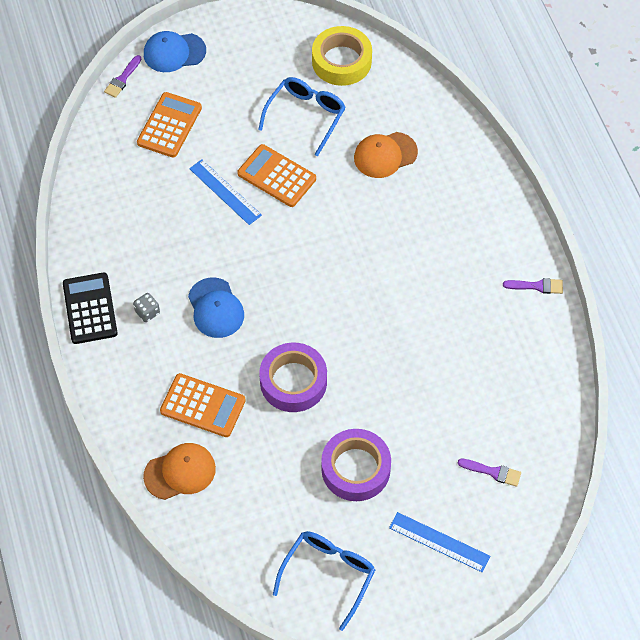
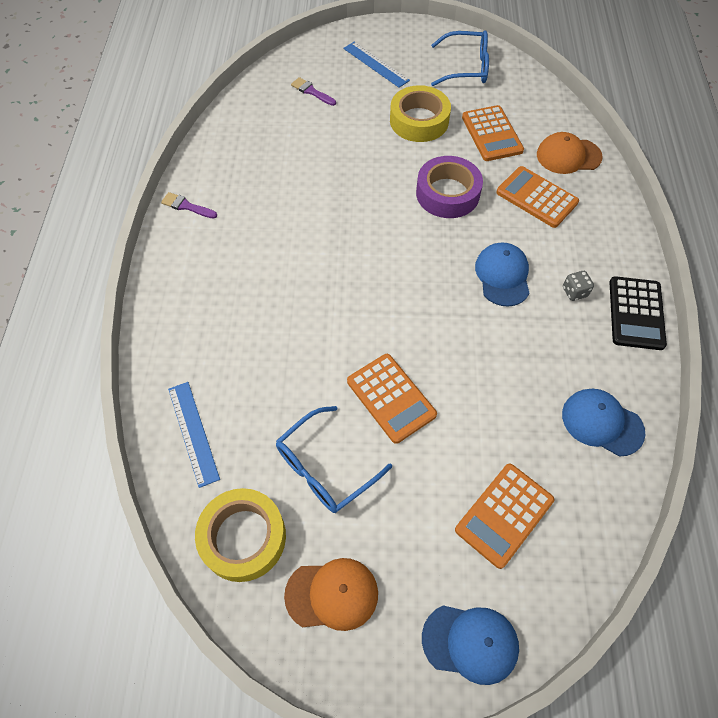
camera: 160 degrees left, 0 degrees up
purple brush [104,55,141,98] -> none
blue ruler [189,159,262,225] -> blue ruler moved to [168,382,220,488]
blue glasses [273,531,375,631] -> blue glasses turned 135 degrees counterclockwise [431,30,489,86]
purple tape [321,429,391,501] -> yellow tape [390,85,451,142]
orange cap [354,132,418,178] -> orange cap moved to [284,558,378,631]
none -> orange calculator [462,105,524,161]
none -> blue cap [562,389,645,457]

